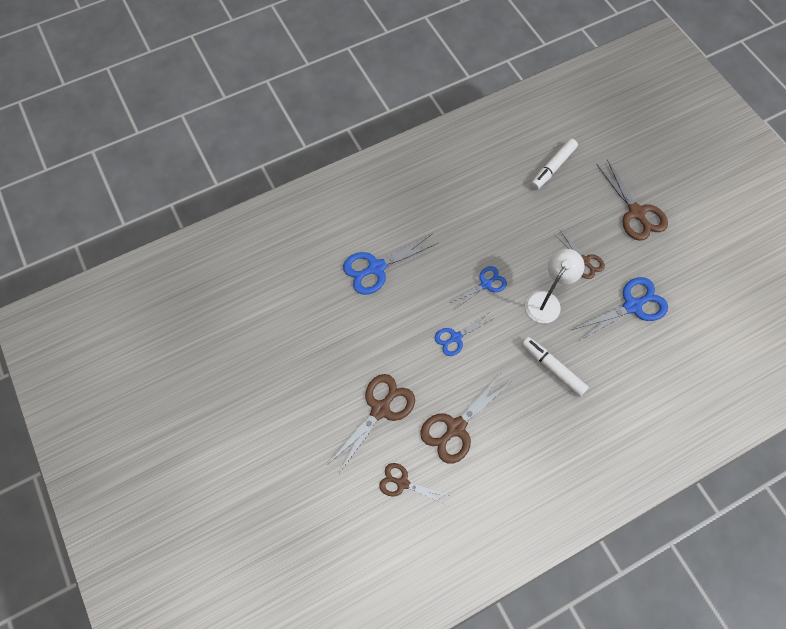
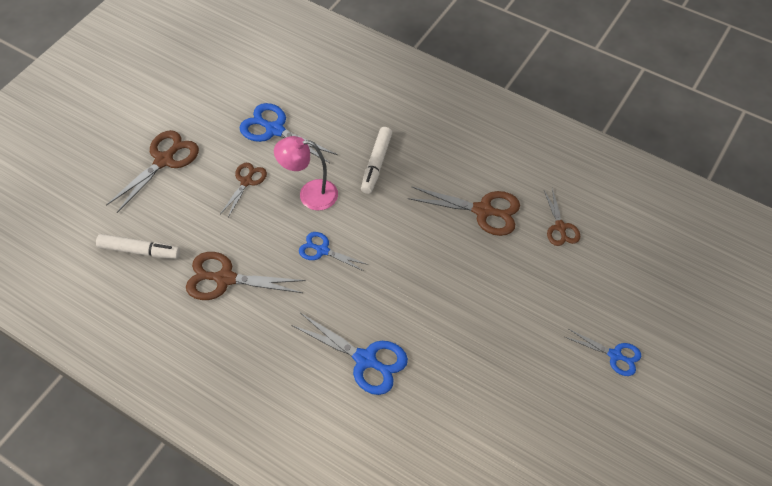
camera: 120 degrees left, 10 degrees down
brown scissors [329,374,415,472] -> brown scissors moved to [186,252,306,300]
blue scissors [435,314,493,356] -> blue scissors moved to [565,329,641,376]
white lamp [525,249,585,323] -> pink lamp [274,136,338,210]

